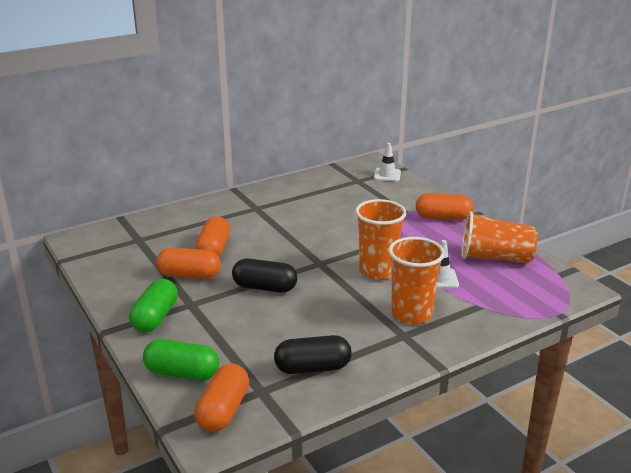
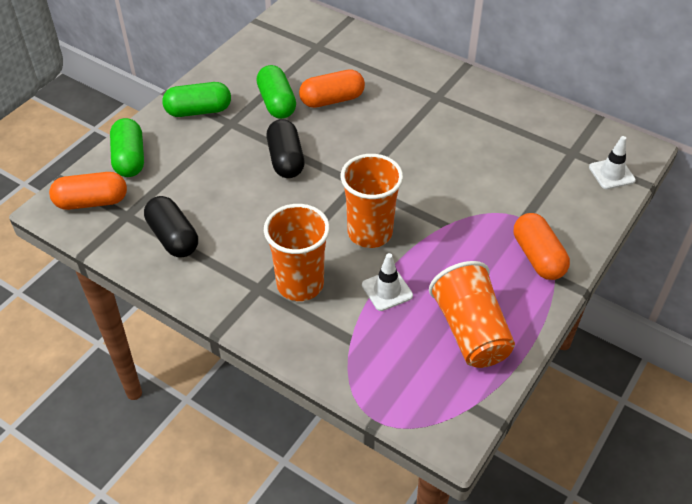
camera: 65 degrees right, 20 degrees up
orange capsule [156,248,221,279] -> green capsule [256,65,296,119]

